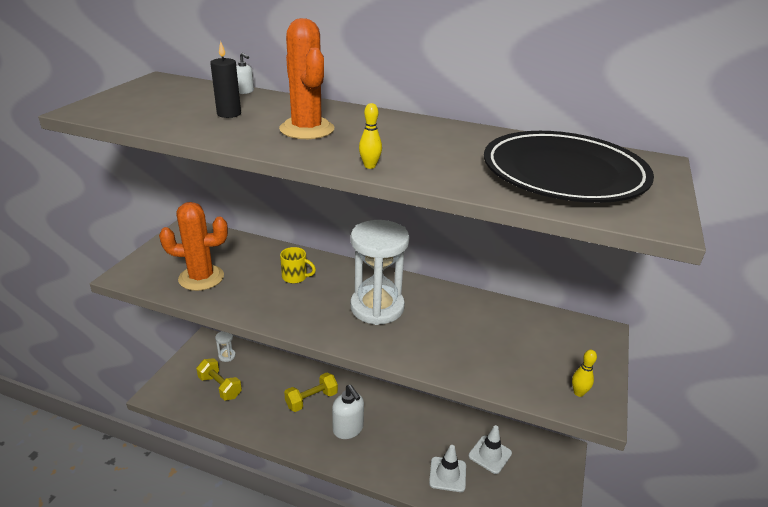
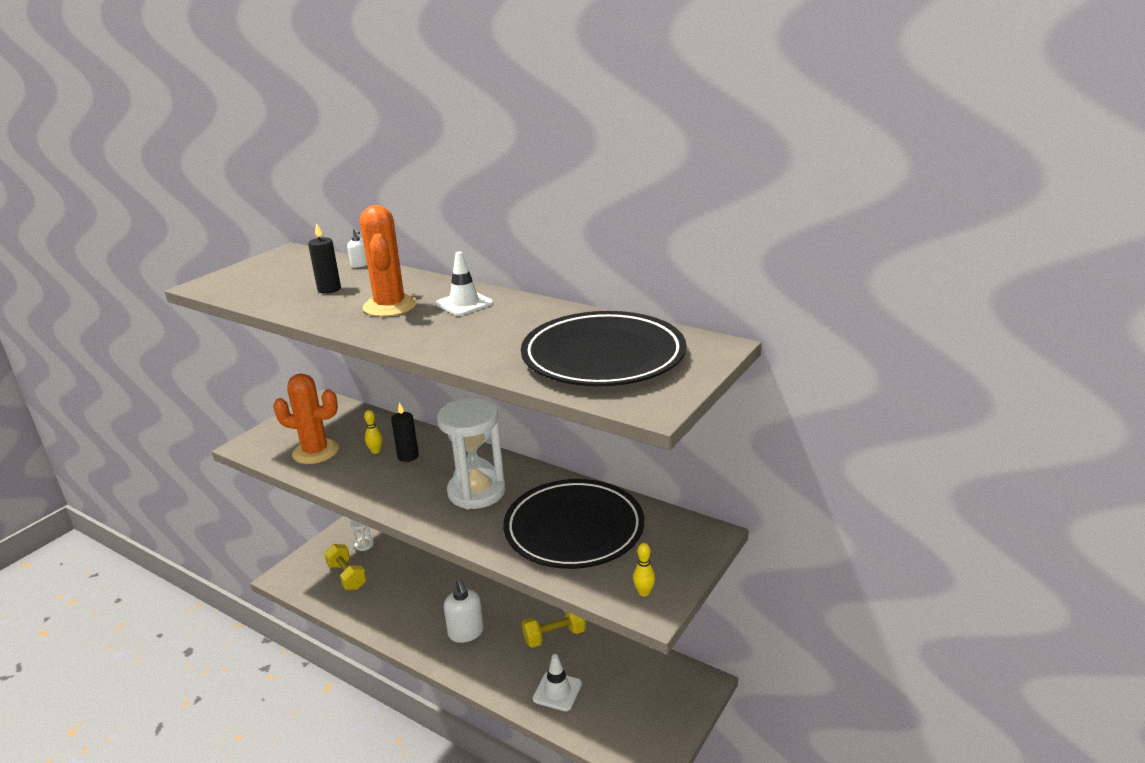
camera: 15 degrees right, 5 degrees down
yellow mug [280,247,316,283] -> black candle [391,402,419,462]
yellow dumbbell [284,372,338,412] -> yellow dumbbell moved to [522,611,586,648]
yellow bowling pin [359,103,382,169] -> yellow bowling pin moved to [364,410,382,454]
white traffic cone [469,425,512,474] -> white traffic cone moved to [436,252,493,316]
none -> black plate [503,479,644,569]

